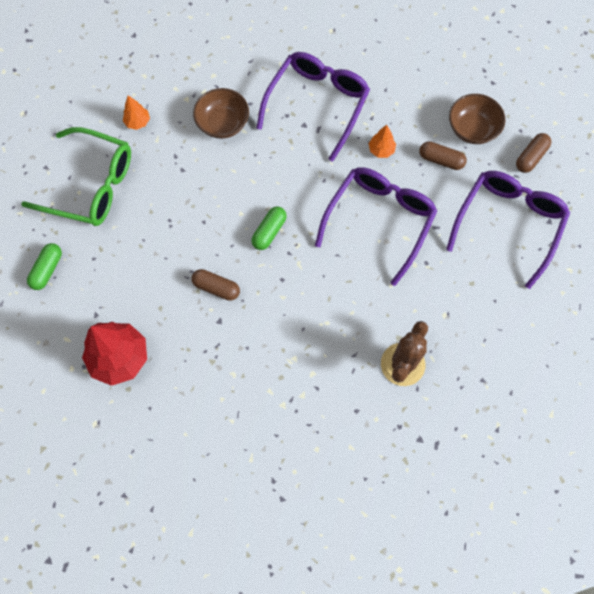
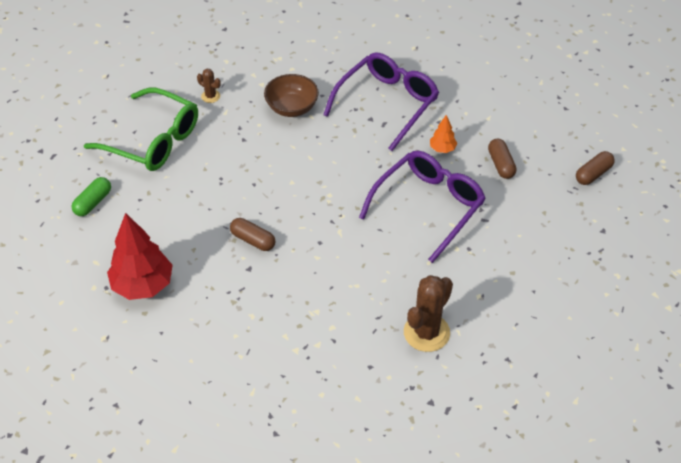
camera: 10 degrees right, 20 degrees down
orange tree [123,95,150,130] -> brown cactus [197,69,221,103]
green capsule [251,206,287,250] -> none
brown capsule [419,141,467,170] -> brown capsule turned 45 degrees clockwise [488,139,517,179]
purple glasses [446,171,570,289] -> none
brown bowl [449,94,505,144] -> none

